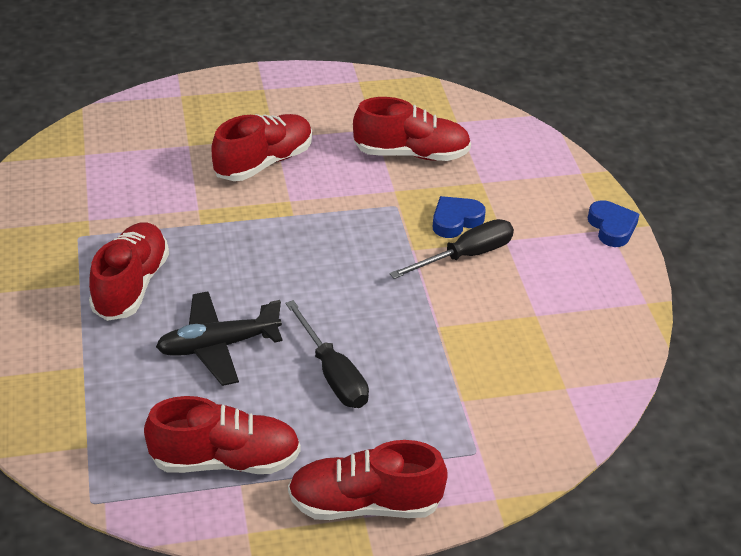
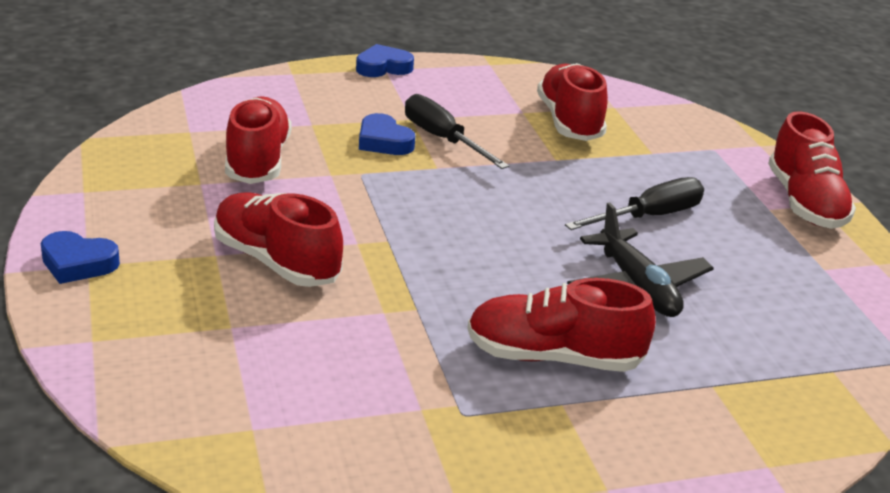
camera: 95 degrees left, 10 degrees down
red shoe [144,396,301,474] -> red shoe moved to [537,63,608,141]
none -> blue heart [41,231,120,284]

